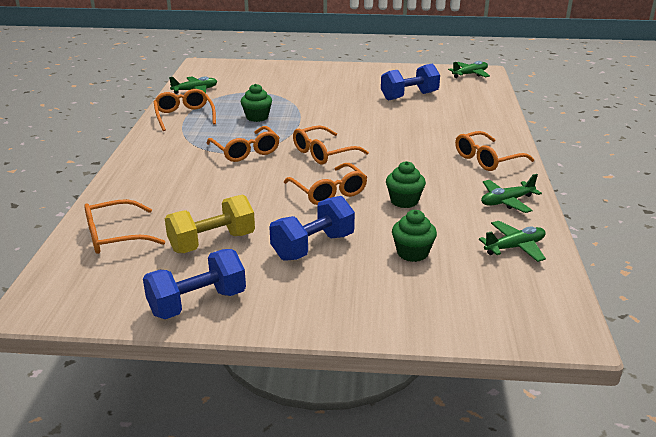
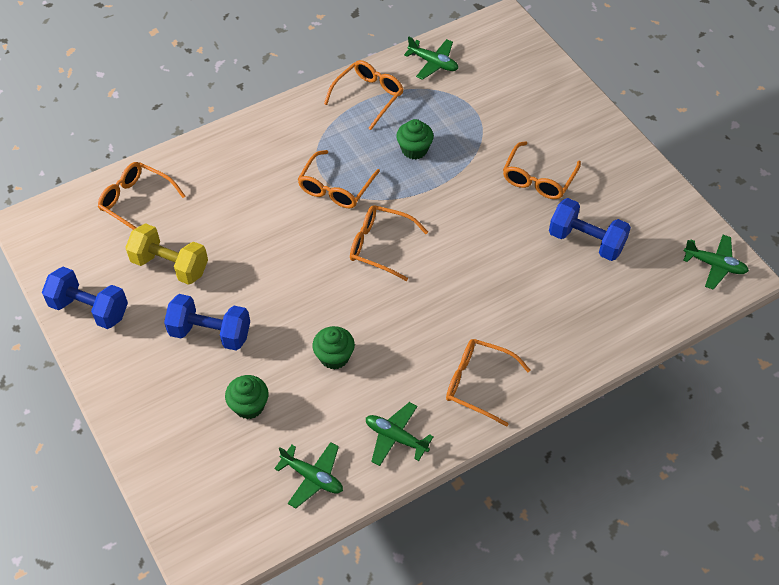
camera: 55 degrees right, 25 degrees up
orange glasses [284,163,367,205] -> orange glasses moved to [503,141,581,199]

